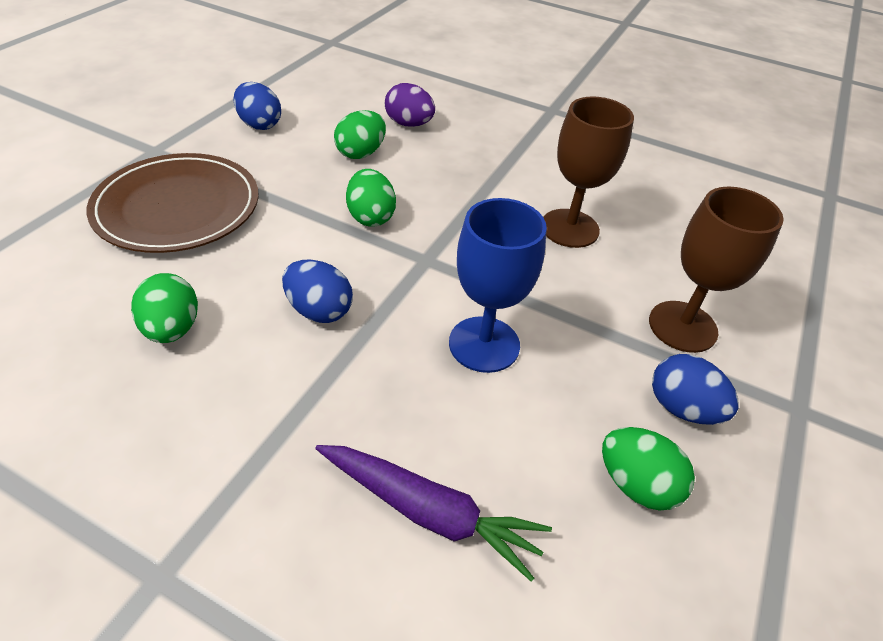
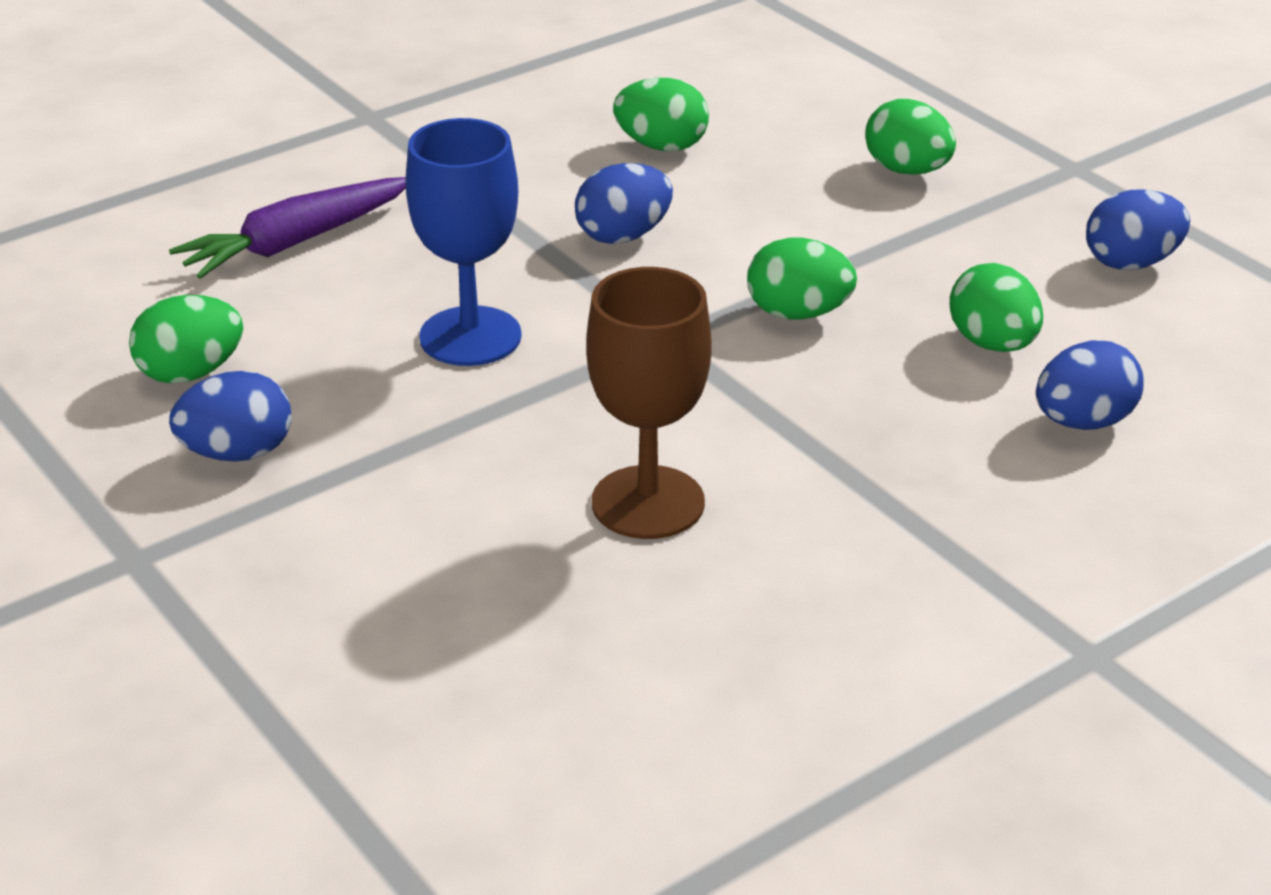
camera: 120 degrees right, 10 degrees down
brown plate [87,153,258,253] -> green egg [865,99,956,175]
purple egg [385,83,435,127] -> blue egg [1036,340,1144,430]
brown goblet [649,187,784,353] -> none

